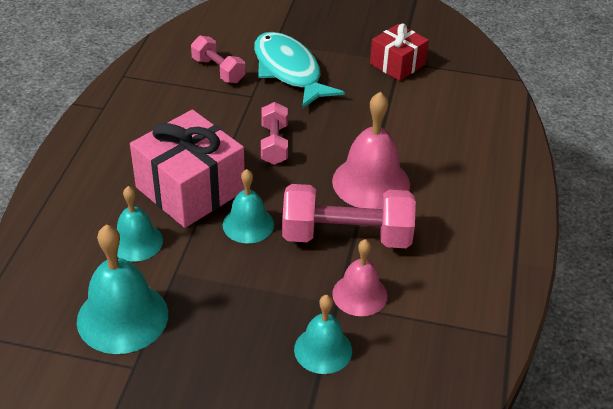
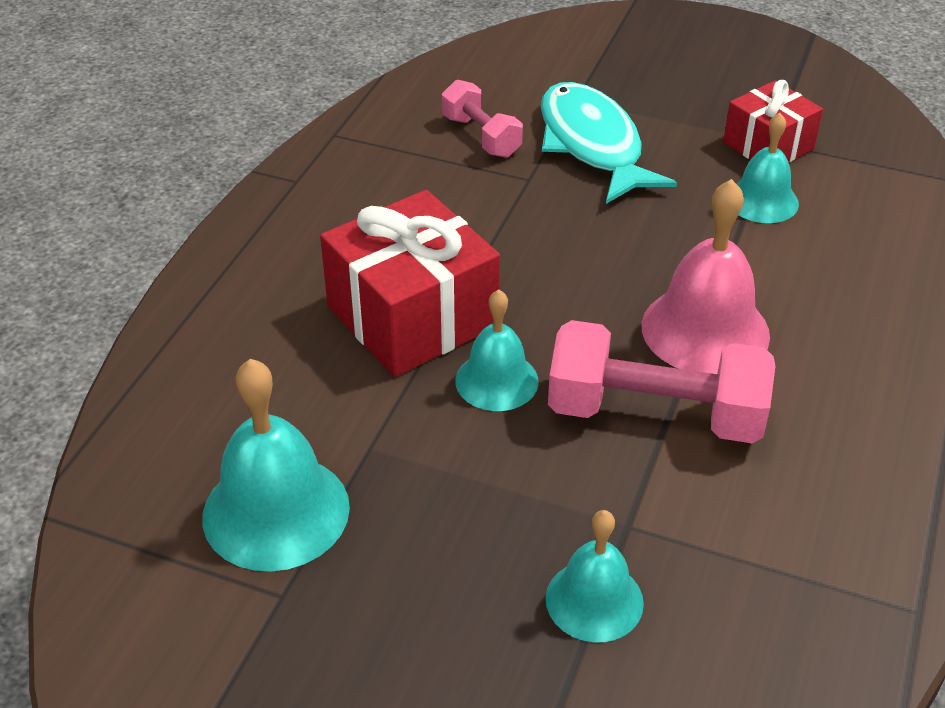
camera: 10 degrees right, 0 degrees up
turquoise bell [117,186,163,262] -> turquoise bell moved to [737,113,799,223]
pink gift [130,110,245,228] -> red gift [320,190,500,377]
pink dumbbell [261,102,288,165] -> none
pink bell [332,239,387,316] -> none

